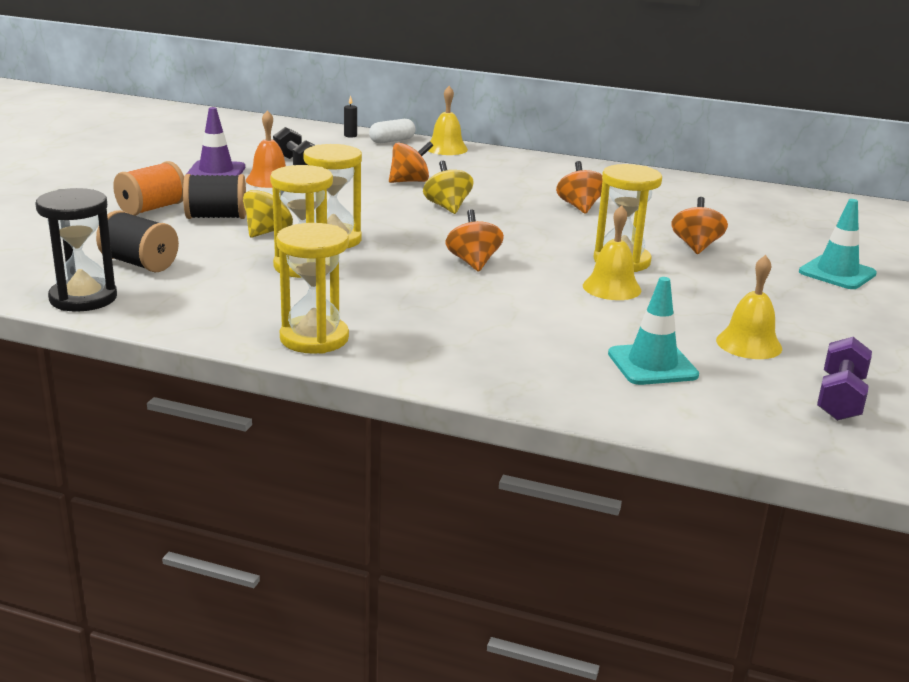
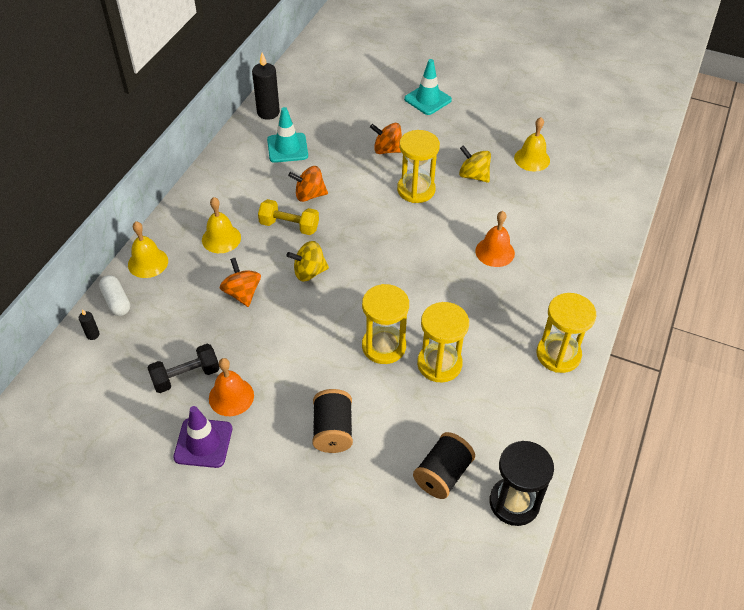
camera: 85 degrees left, 25 degrees up
orange spool [113,161,184,216] -> none
yellow spinning top [243,190,293,238] -> yellow spinning top moved to [459,145,491,183]
orange spinning top [445,210,504,272] -> none
yellow bell [583,205,642,300] -> yellow bell moved to [202,197,241,253]
turquoise traffic cone [608,277,699,385] -> turquoise traffic cone moved to [267,107,308,163]
purple dumbbell [817,337,872,421] -> none
none -> black candle [252,53,280,120]
none -> yellow dumbbell [258,199,319,235]
none -> orange bell [475,211,515,267]

